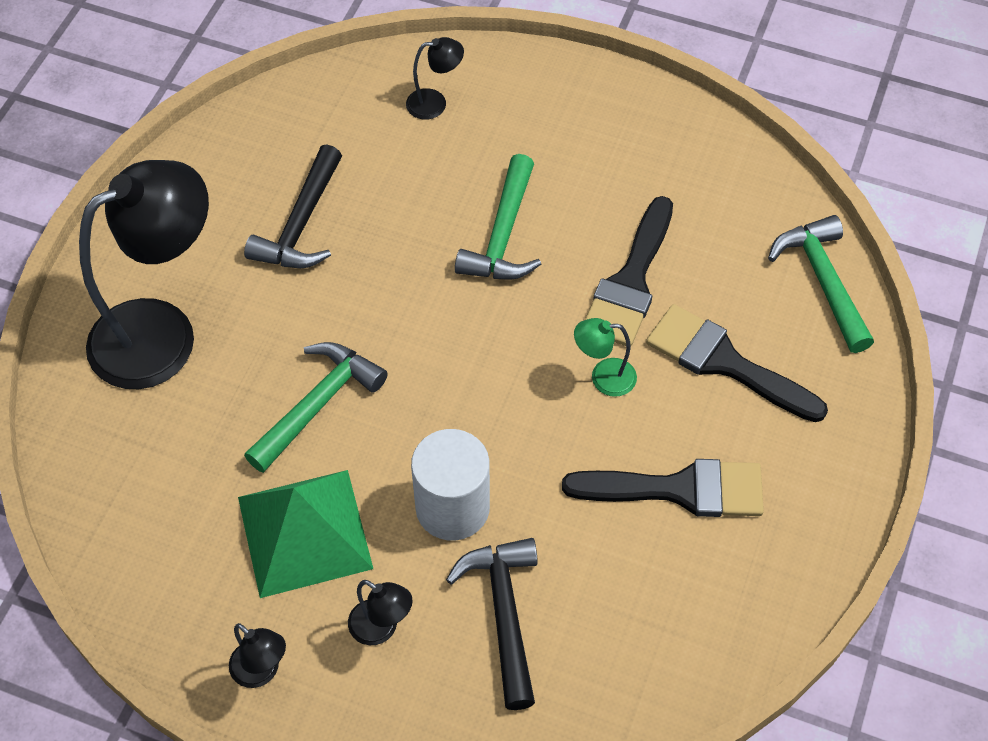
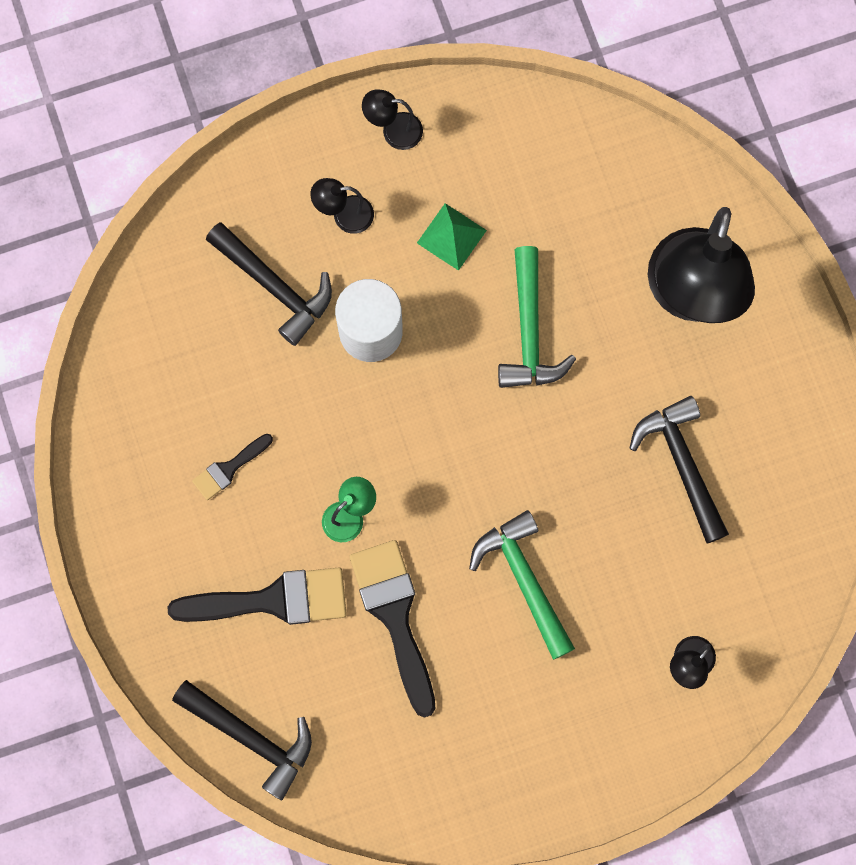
camera: 140 degrees right, 20 degrees up
green pyramid [238,470,373,598] -> green pyramid [417,203,487,271], size x0.53
black brush [562,459,764,517] -> black brush [192,434,273,500], size x0.52
green hammer [768,215,874,353] -> black hammer [172,680,312,800]

